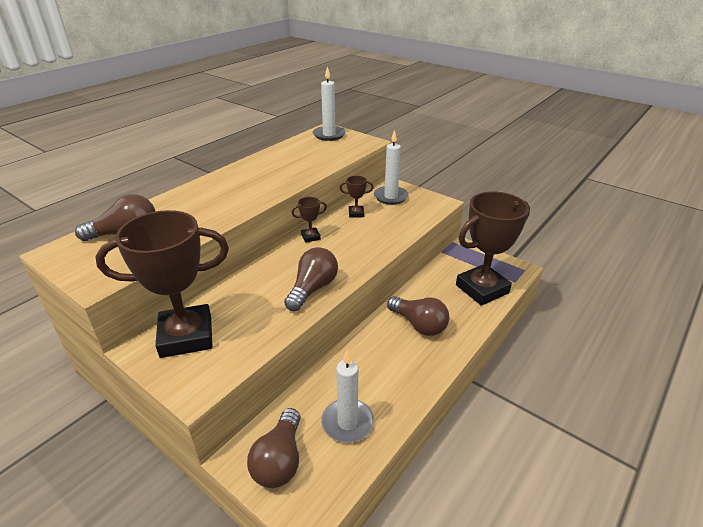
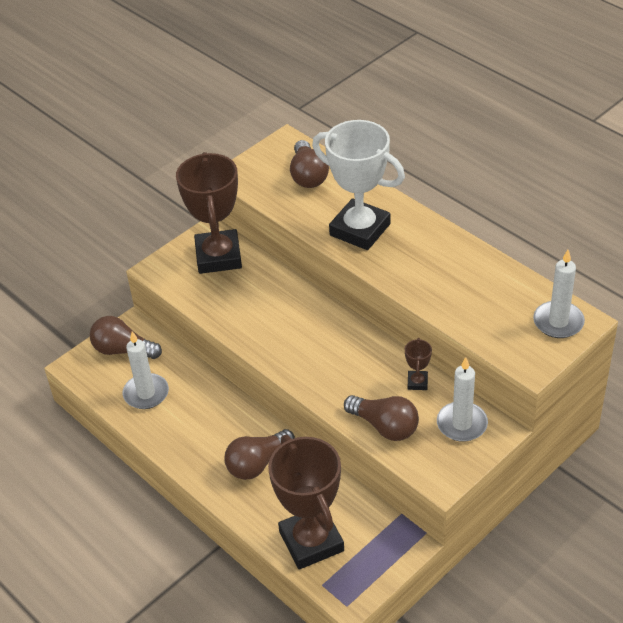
camera: 100 degrees right, 10 degrees up
brown light bulb [284,247,338,311] -> brown light bulb moved to [344,395,419,441]
brown trophy [291,197,327,243] -> none
none -> white trophy [312,120,405,250]

